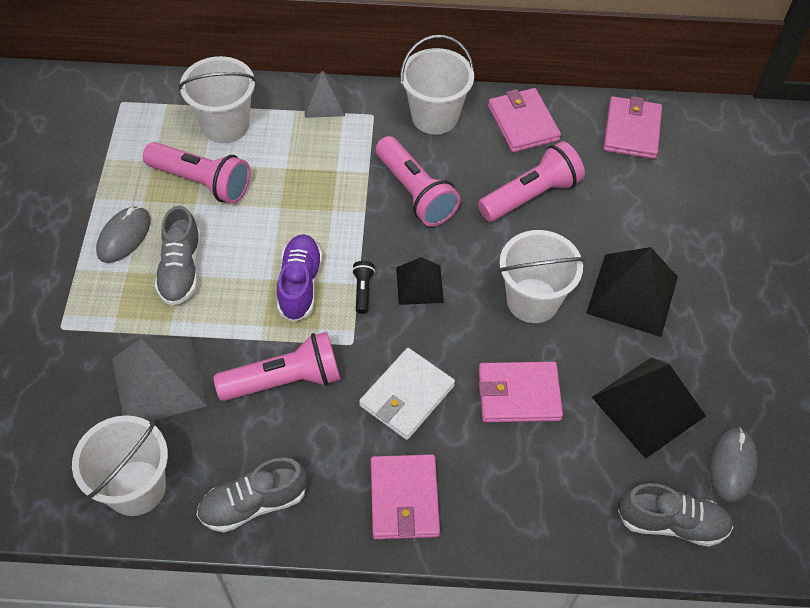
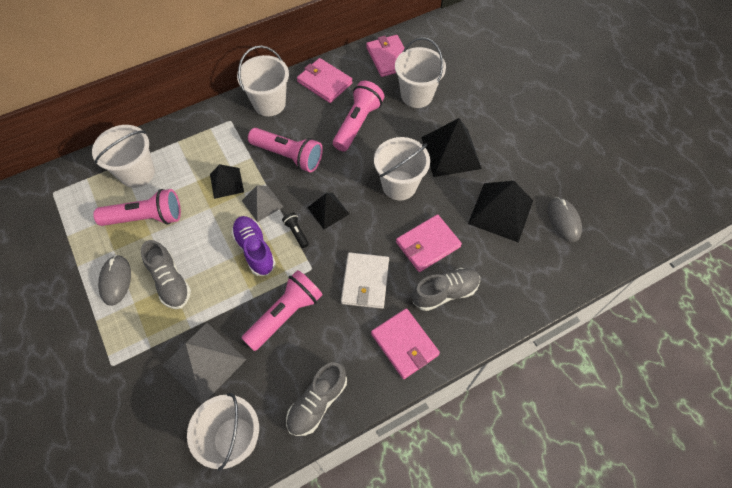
camera: 30 degrees left, 5 degrees up
grey pyramid [304,71,345,118] -> grey pyramid moved to [242,185,284,222]
grey shoe [618,483,733,547] -> grey shoe moved to [412,268,480,311]
none -> black pyramid [210,164,244,199]
none -> white bucket [395,37,446,108]

